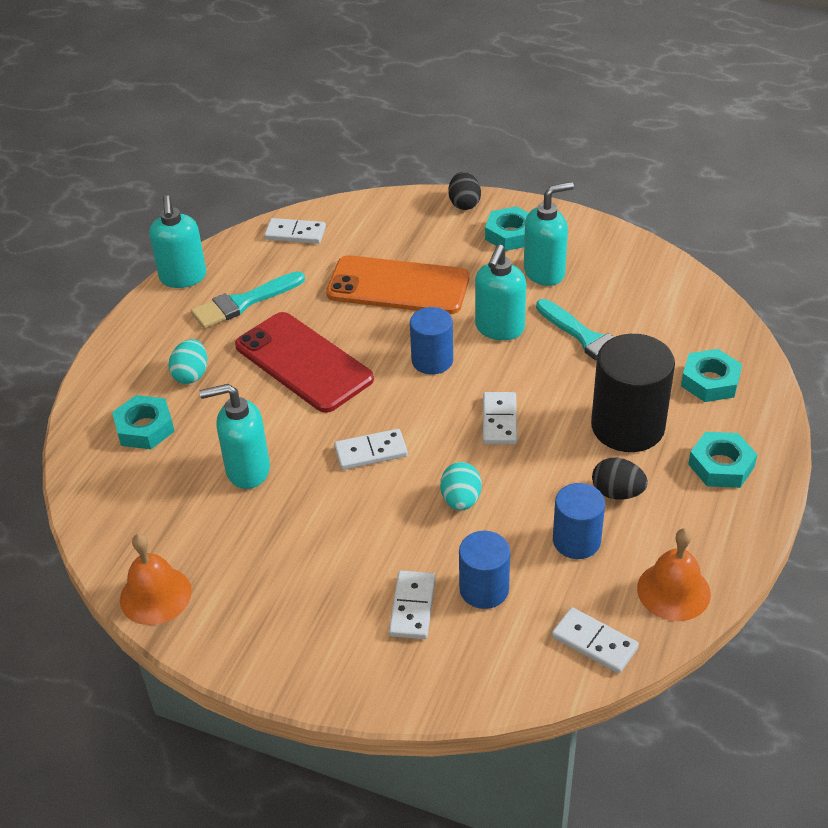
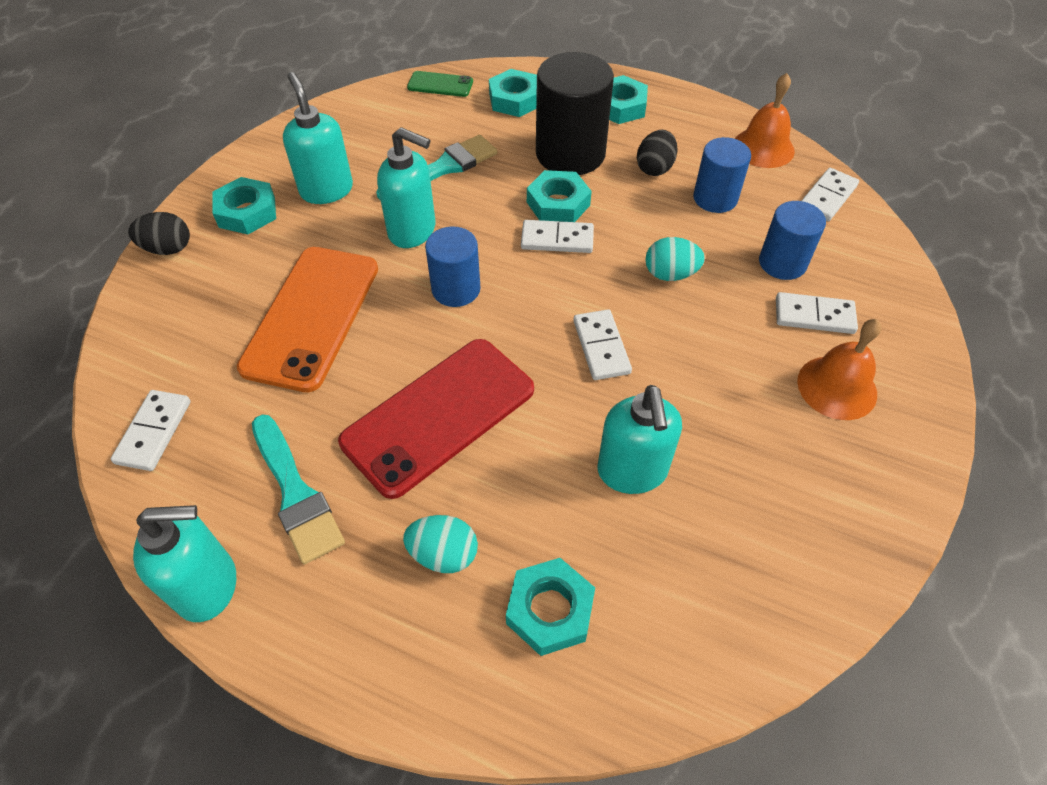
camera: 90 degrees left, 10 degrees up
orange bell [120,534,192,625] -> orange bell moved to [797,319,882,420]
none -> green phone [407,71,473,97]
none -> turquoise nut [527,170,592,222]

